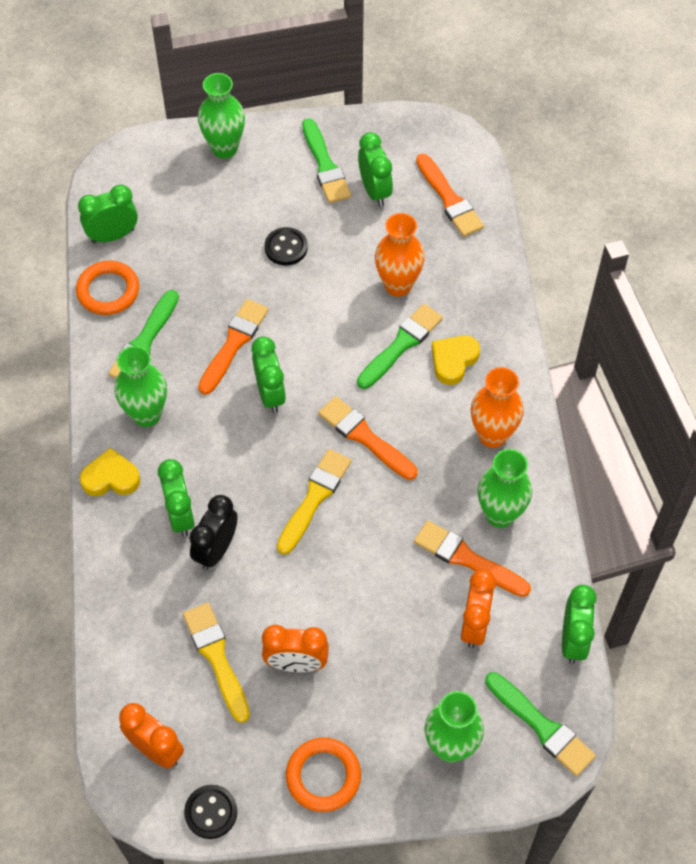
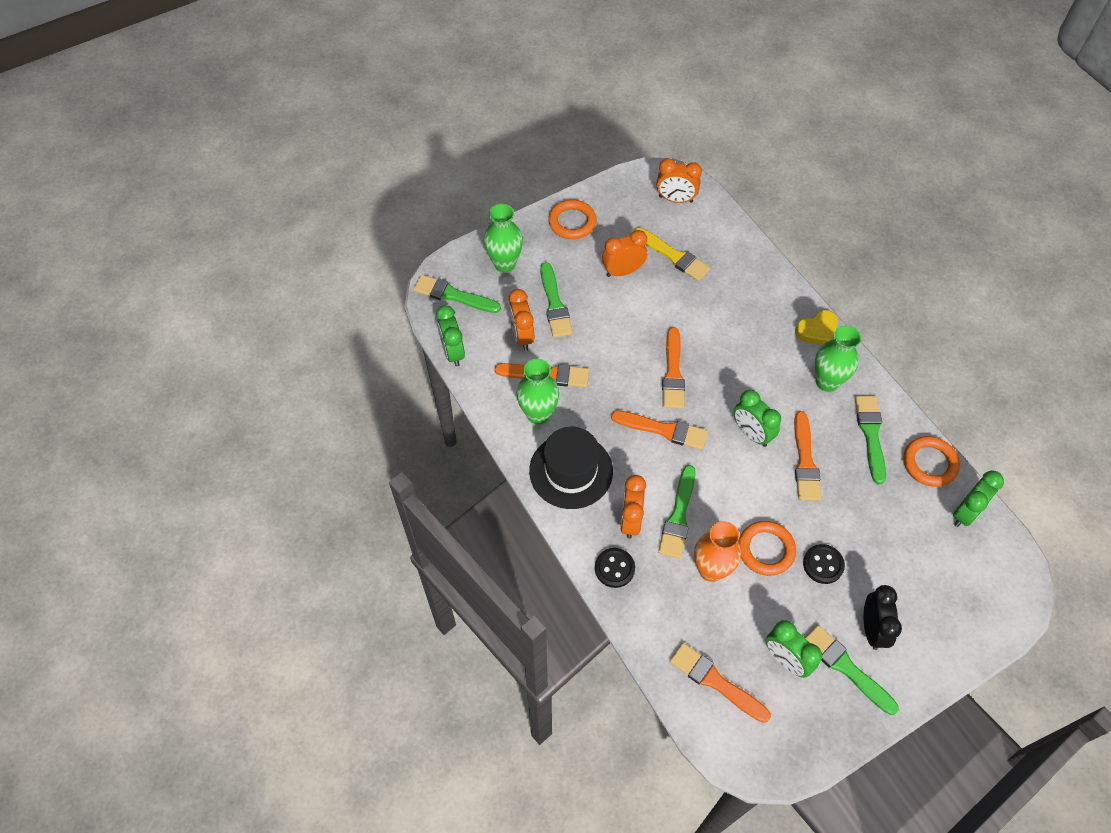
camera: 155 degrees right, 0 degrees up
green clock [158,459,195,537] -> none
black button [184,785,237,839] -> black button moved to [595,548,635,588]
black clock [189,495,238,570] -> black clock moved to [864,585,902,650]
green vase [198,73,245,158] -> none
yellow brush [277,449,352,555] -> orange brush [662,327,685,409]
yellow heart [432,335,480,385] -> orange clock [620,475,646,539]
orange vase [471,367,524,448] -> black hat [529,427,613,509]
none -> green brush [540,262,573,338]
none -> orange ring [738,521,796,576]

